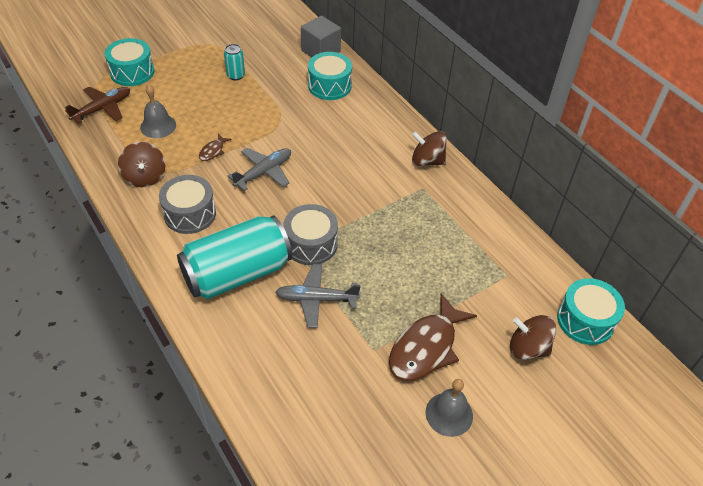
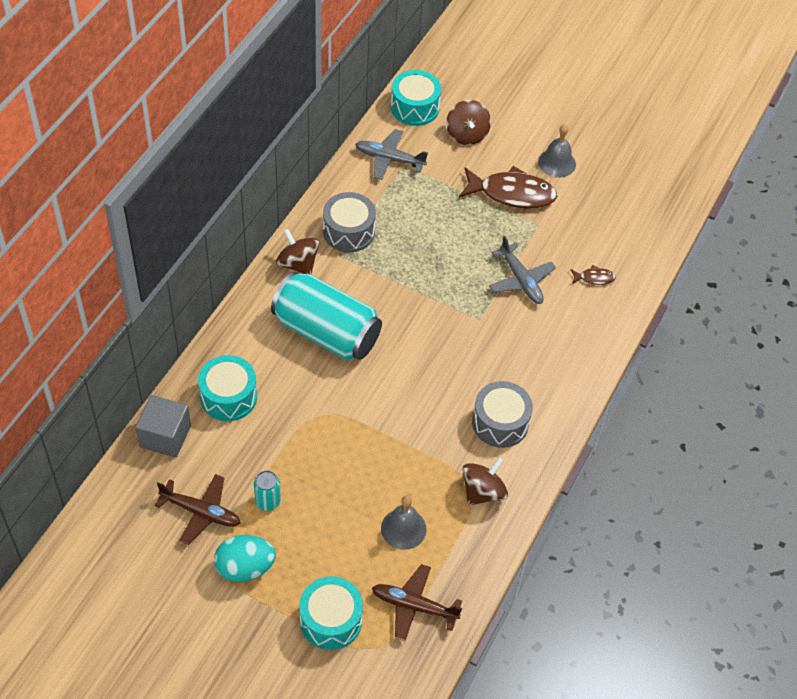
camera: 120 degrees left, 5 degrees up
turquoise can [177,215,292,299] -> turquoise can moved to [271,272,382,360]
brown fish [199,134,231,161] -> brown fish moved to [570,265,616,285]
grey plane [228,148,291,191] -> grey plane moved to [355,129,428,180]
grey drum [284,204,338,265] -> grey drum moved to [323,192,376,252]
brown spinning top [412,131,447,166] -> brown spinning top turned 150 degrees clockwise [276,229,320,275]
none -> brown plane [155,474,240,545]
none -> turquoise egg [214,535,276,582]

